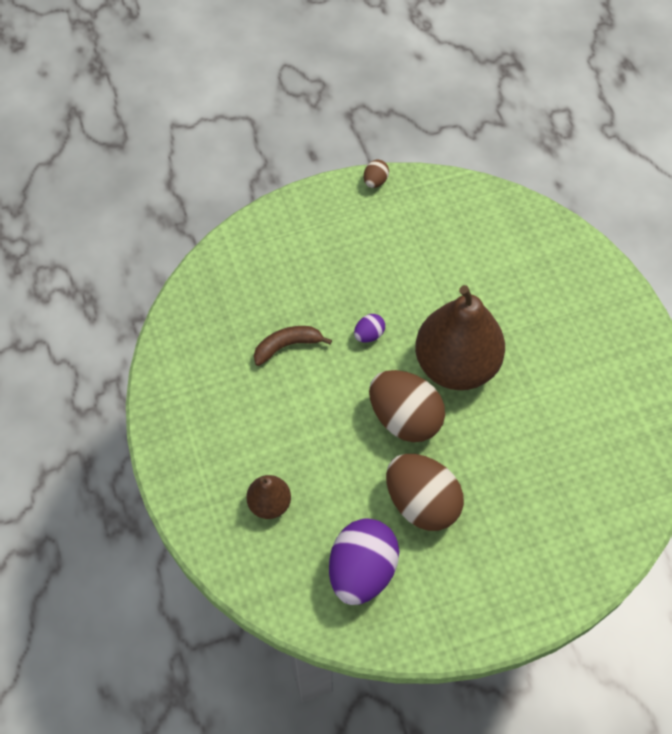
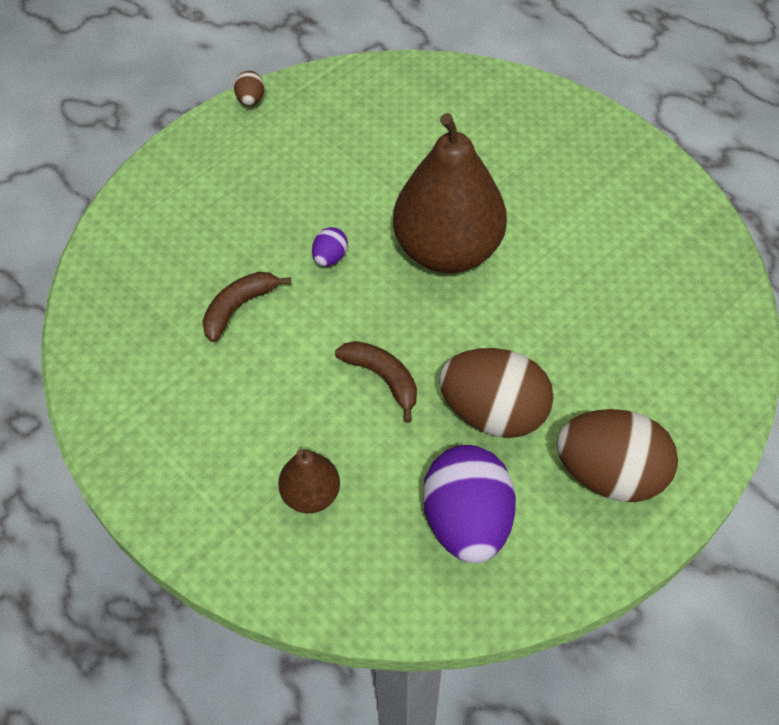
camera: 25 degrees left, 5 degrees down
brown egg [369,370,445,442] -> brown egg moved to [556,409,678,502]
none -> brown banana [335,341,417,423]

